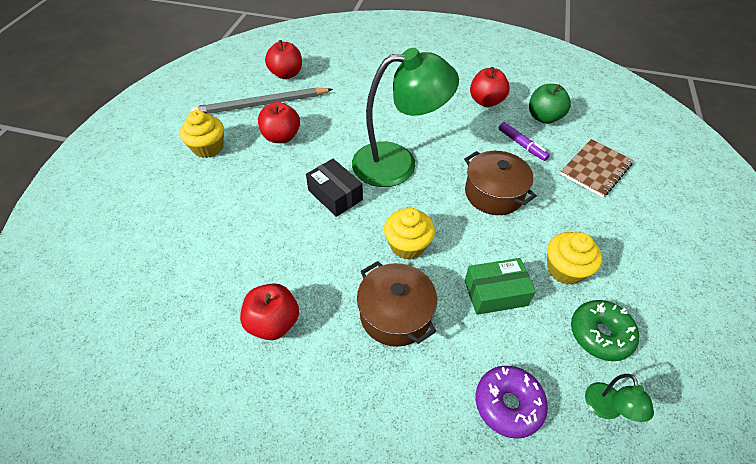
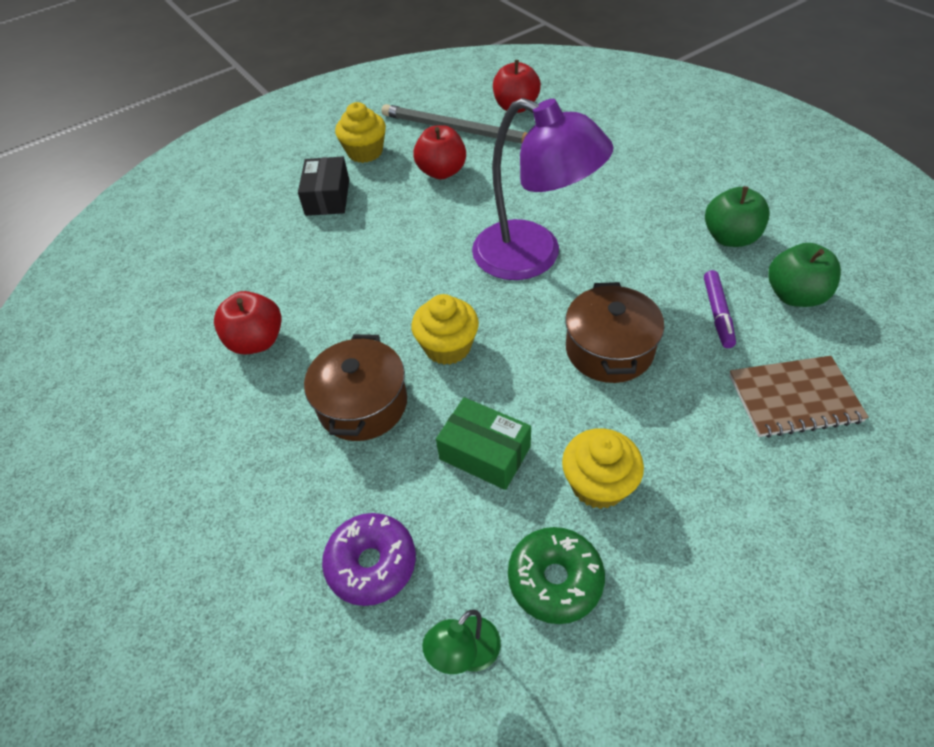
camera: 45 degrees right, 0 degrees up
black box [306,159,363,217] -> black box moved to [298,157,349,216]
green lamp [352,48,459,187] -> purple lamp [472,98,614,280]
red apple [470,67,510,107] -> green apple [705,186,770,247]

